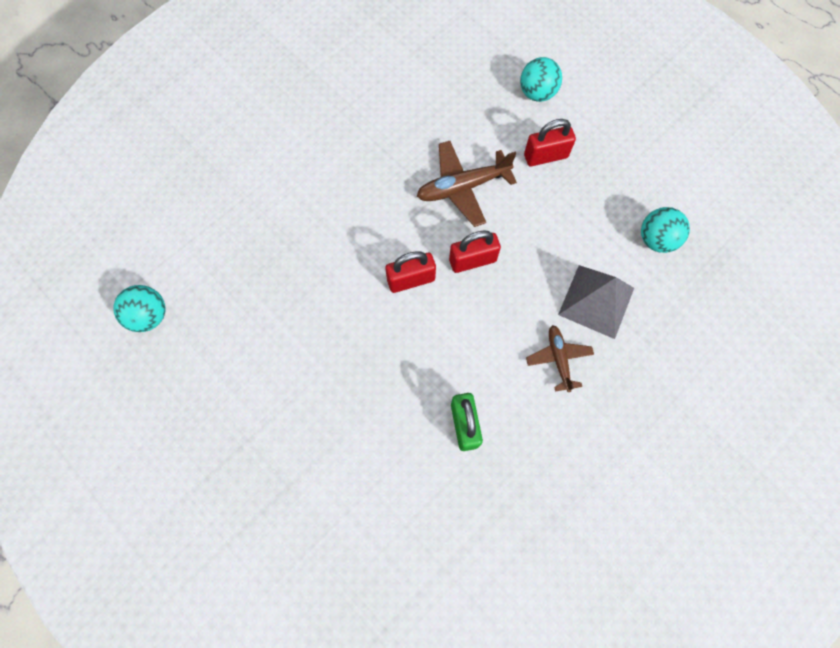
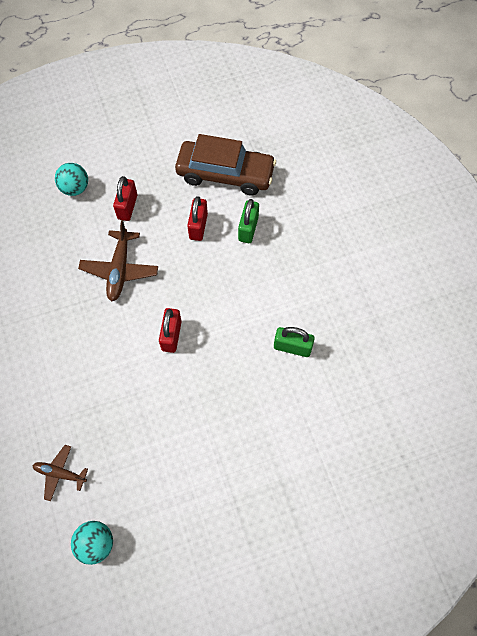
camera: 65 degrees left, 5 degrees down
red padlock [449,230,501,273] -> red padlock moved to [187,196,208,241]
brown plane [526,325,594,392] -> brown plane moved to [33,445,88,501]
grey pyramid [558,265,634,339] -> green padlock [238,199,259,243]
turquoise ball [641,207,690,253] -> brown car [175,134,276,195]

